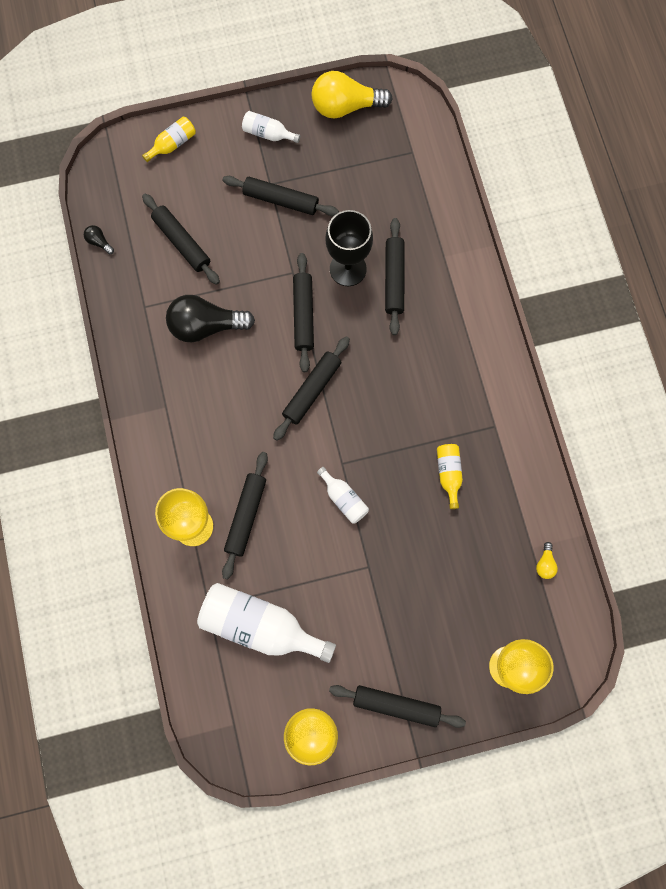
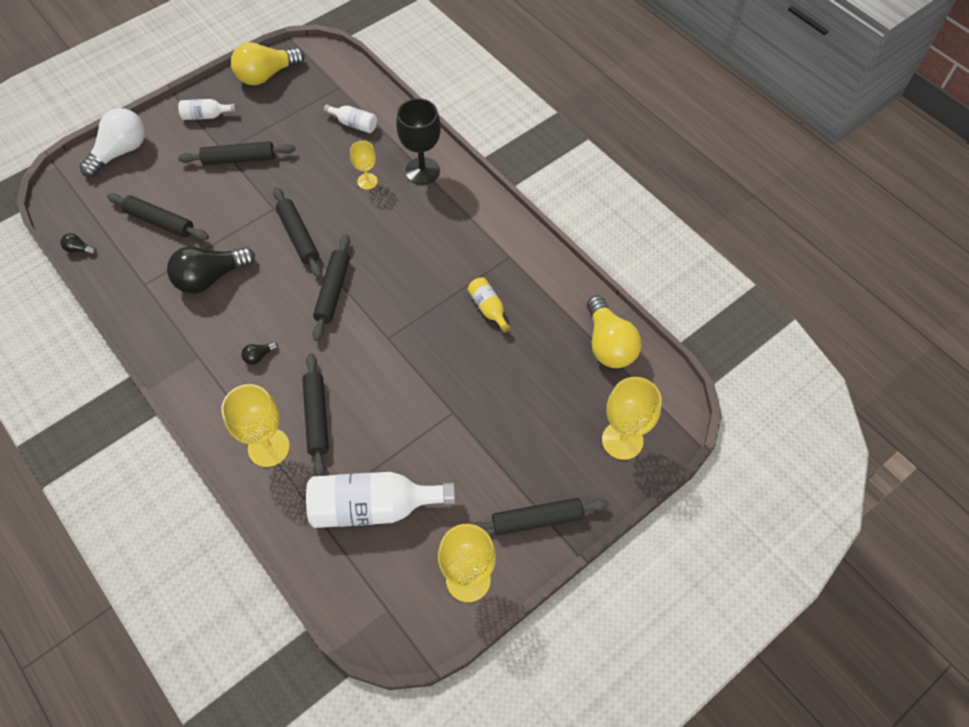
camera: 25 degrees left, 15 degrees down
yellow bottle [142,117,196,162] -> white light bulb [80,108,145,177]
white bottle [317,467,369,524] -> white bottle moved to [324,104,377,133]
black goblet [325,210,373,286] -> black goblet moved to [396,98,441,185]
black rolling pin [385,218,405,335] -> yellow goblet [350,141,378,190]
yellow light bulb [536,542,558,579] -> yellow light bulb [587,295,642,368], size x2.40
none -> black light bulb [241,342,278,365]

